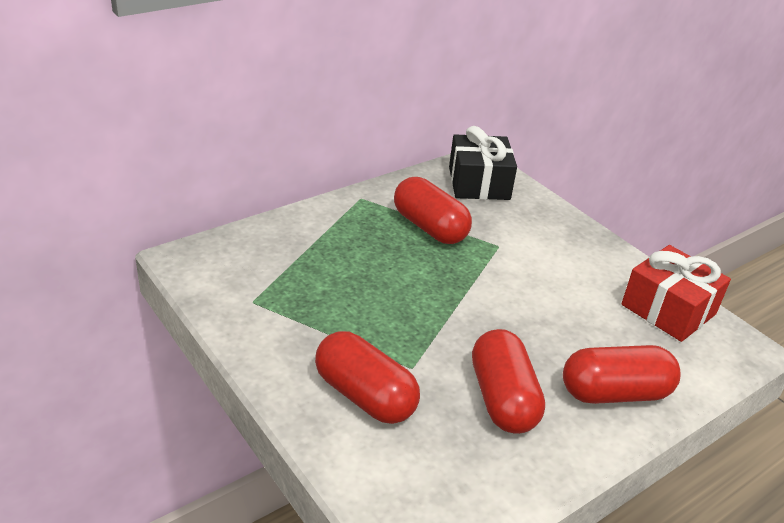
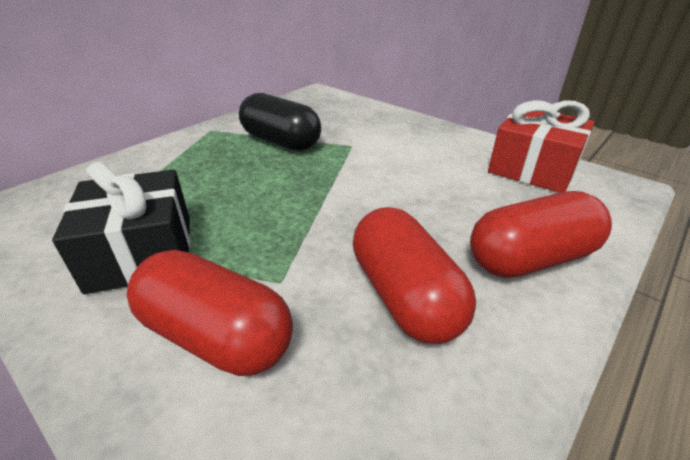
camera: 10 degrees left, 0 degrees up
red capsule [394,177,472,244] -> black capsule [239,93,321,151]
black gift [449,126,517,200] -> black gift moved to [52,162,190,294]

